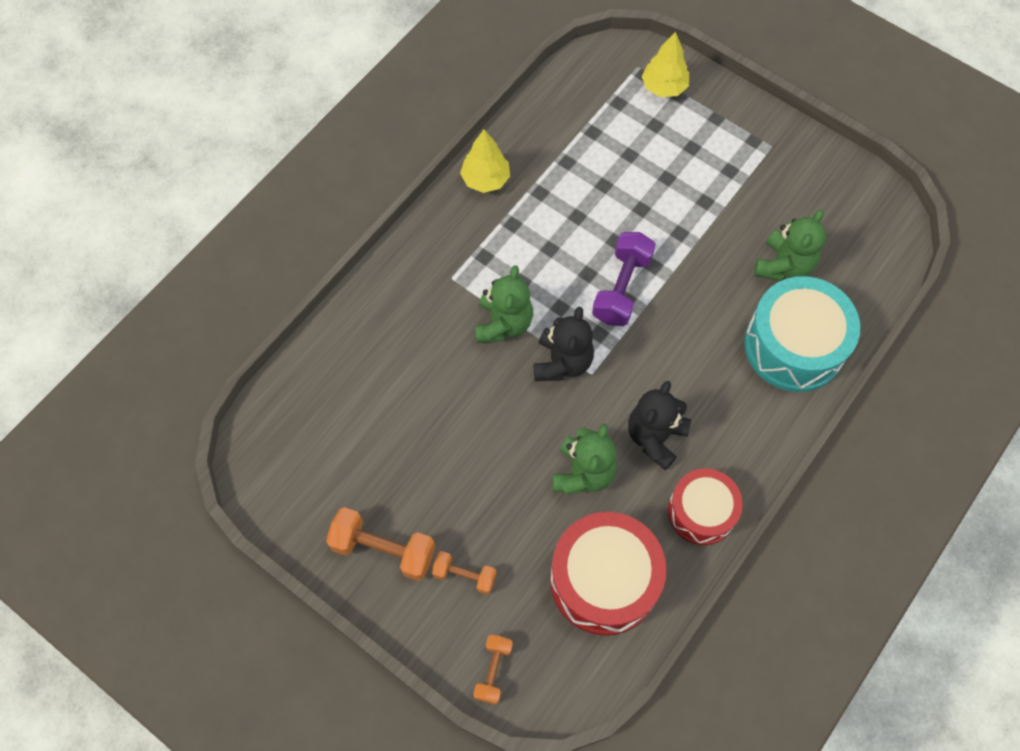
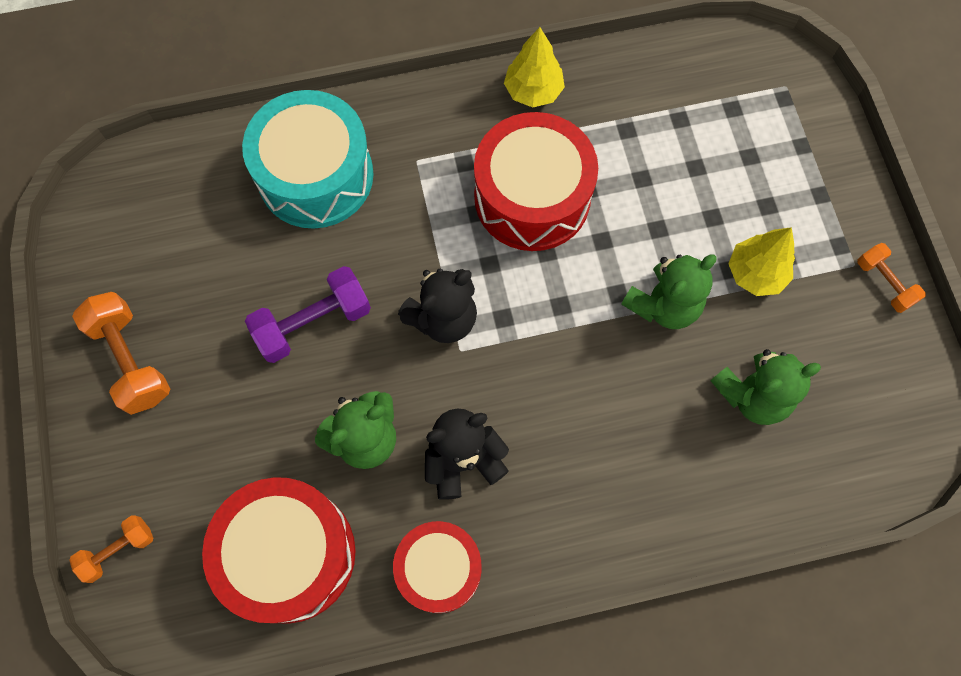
camera: 40 degrees right, 5 degrees up
orange dumbbell [432,551,497,595] -> orange dumbbell moved to [857,243,926,313]
green teddy bear [475,265,533,343] -> green teddy bear moved to [621,254,717,329]
purple dumbbell [592,232,656,326] -> purple dumbbell moved to [245,266,371,363]
yellow tree [642,32,689,97] -> yellow tree moved to [728,227,795,296]
turquoise drum [744,276,860,392] -> turquoise drum moved to [242,90,374,229]
none -> red drum [474,112,598,251]

